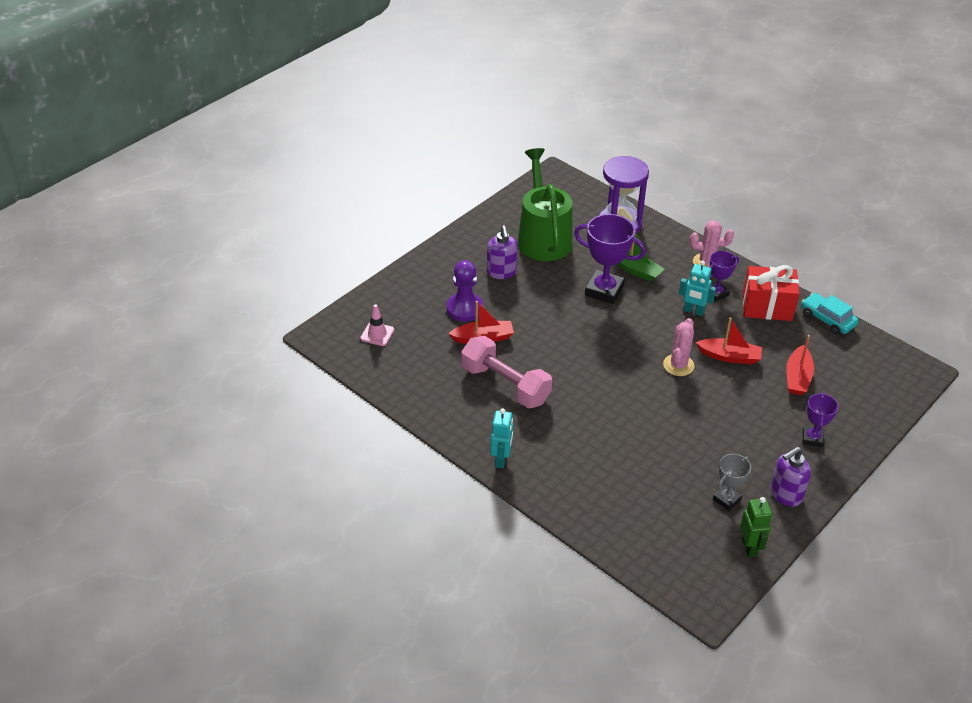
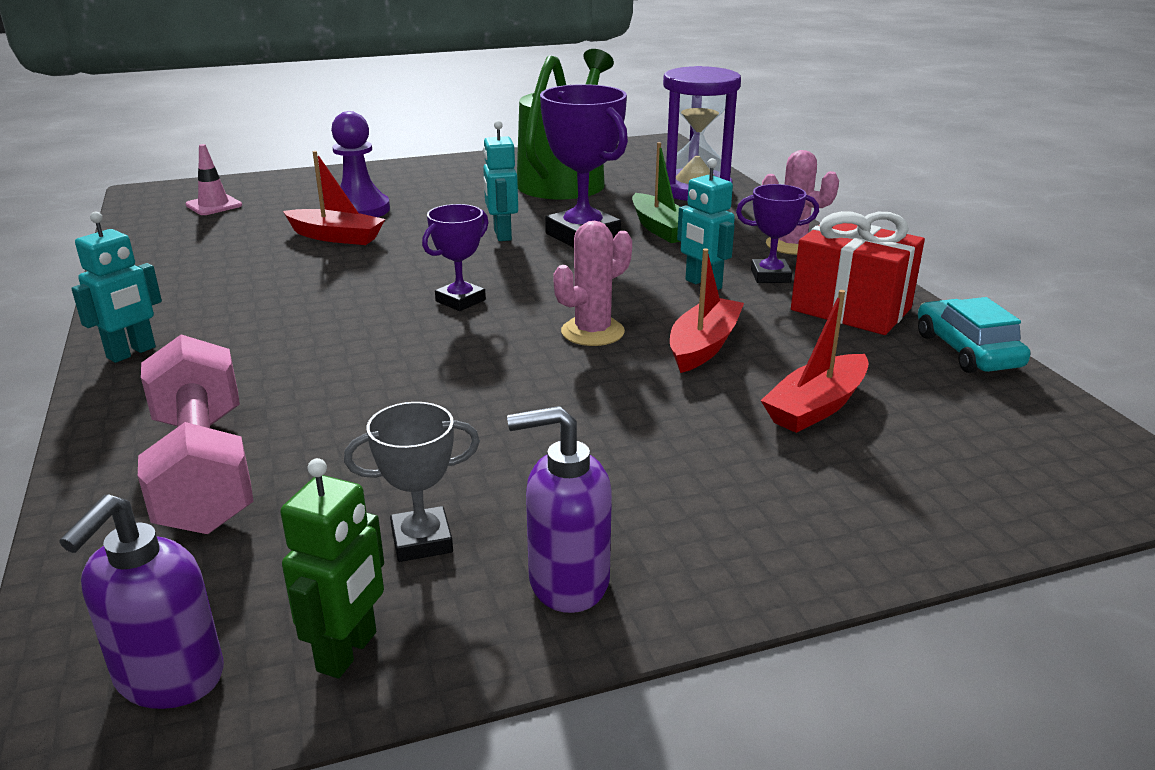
camera: 30 degrees right, 15 degrees down
pink dumbbell [461,336,552,408] -> pink dumbbell moved to [138,334,254,534]
purple soap dispenser [487,225,518,279] -> purple soap dispenser moved to [59,494,224,709]
red boat [696,318,762,365] -> red boat turned 105 degrees counterclockwise [670,248,744,373]
purple trophy [803,392,838,447] -> purple trophy moved to [422,204,489,311]
none -> turquoise robot [483,120,518,241]

